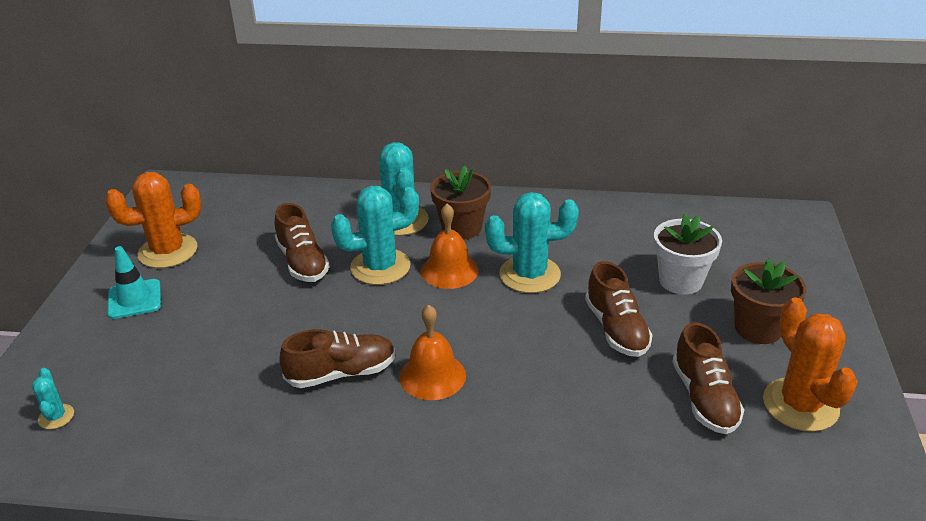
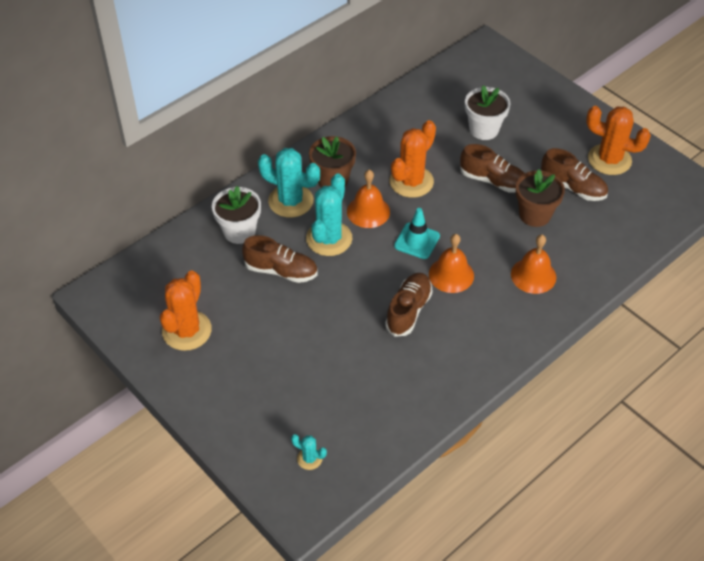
camera: 50 degrees left, 15 degrees up
turquoise traffic cone [107,246,161,319] -> turquoise traffic cone moved to [394,208,440,259]
turquoise cactus [485,192,579,293] -> orange cactus [389,120,436,198]
brown flower pot [731,258,807,344] -> brown flower pot moved to [516,169,565,227]
none -> white flower pot [212,186,261,244]
none -> orange bell [511,235,556,294]

